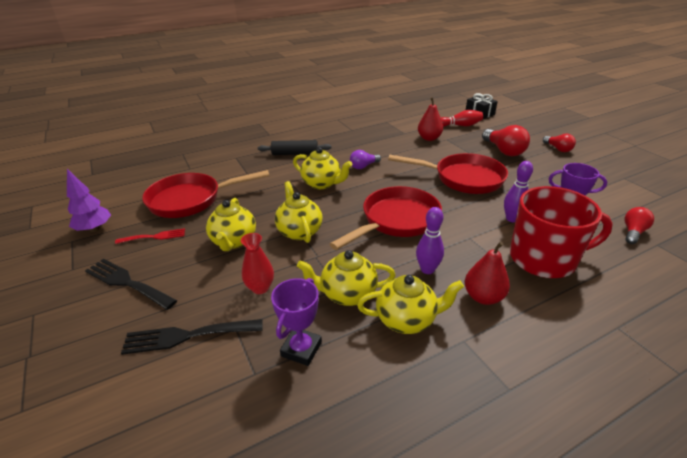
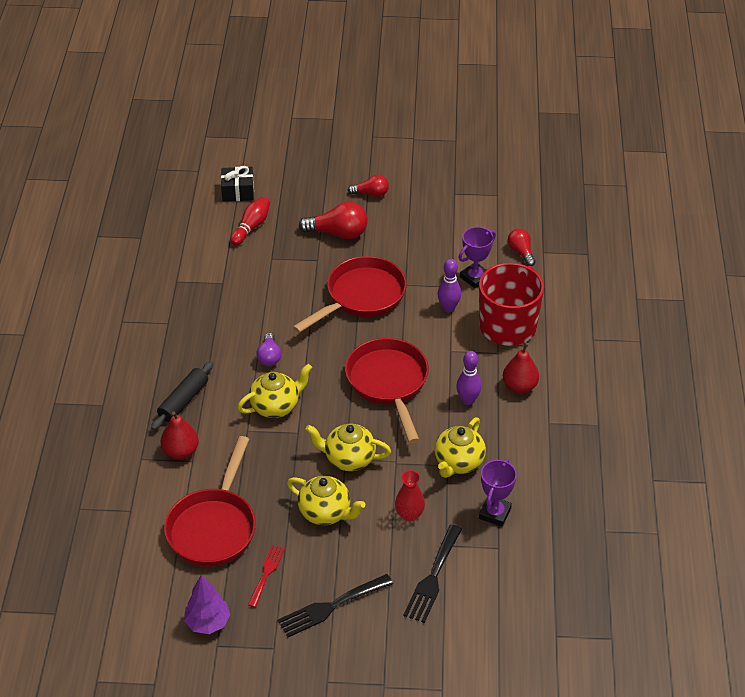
camera: 60 degrees left, 10 degrees up
purple trophy [271,278,322,366] -> purple trophy turned 60 degrees clockwise [479,459,517,527]
yellow teapot [357,275,464,334] -> none
red pear [418,97,443,141] -> red pear moved to [160,411,199,459]

